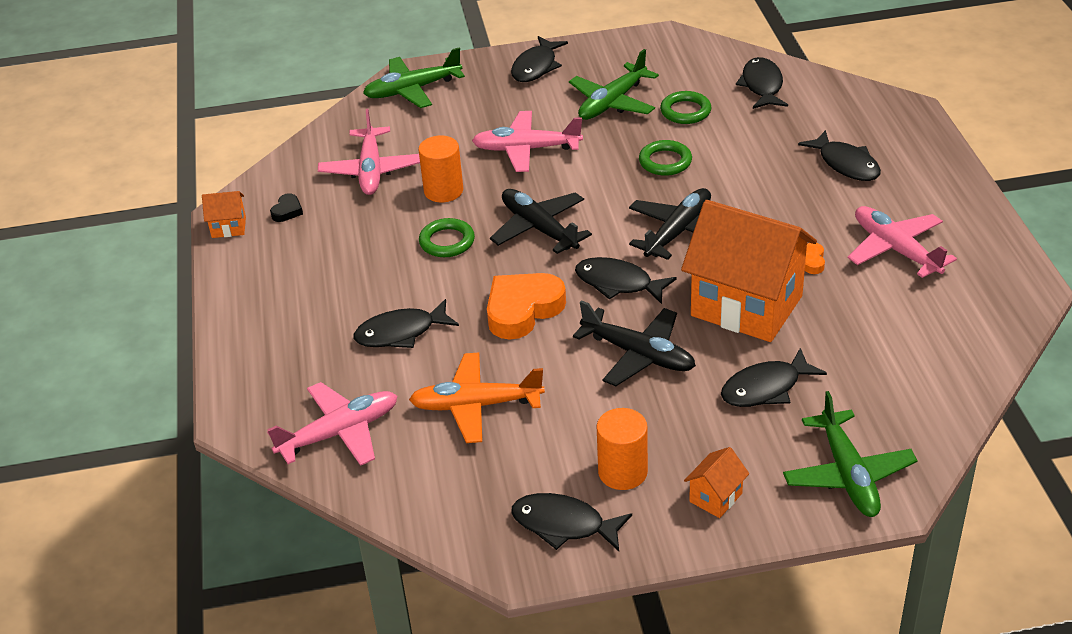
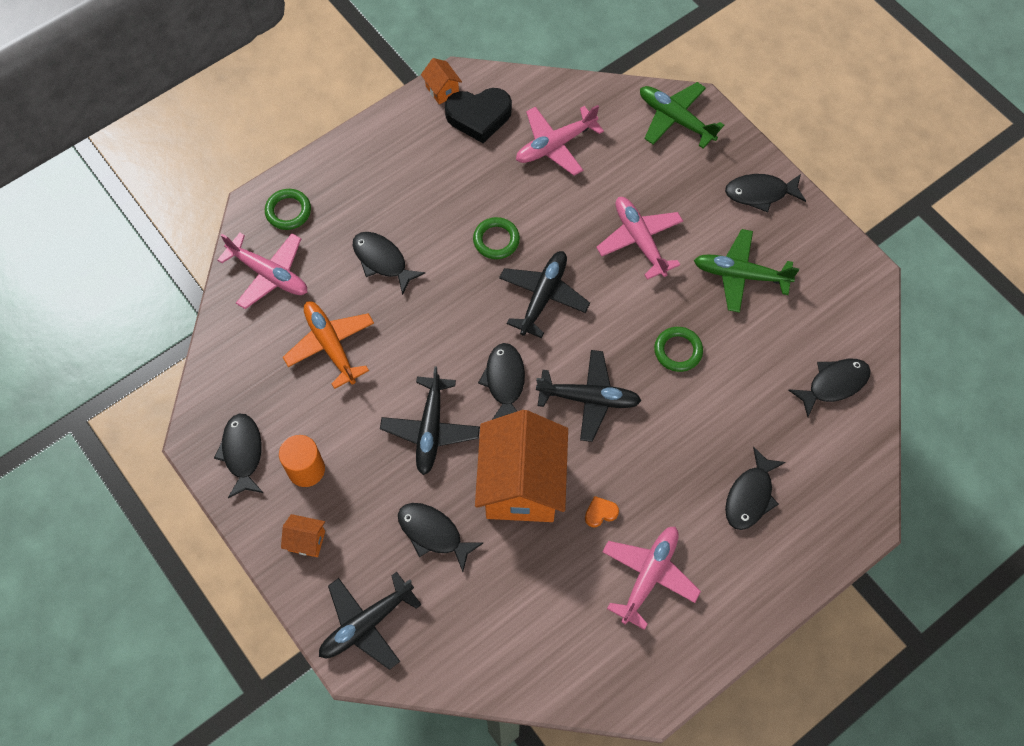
camera: 60 degrees right, 25 degrees up
black heart [270,193,303,222] -> black heart [445,88,512,143], size x2.21
orange cylinder [418,136,463,202] -> none
orange heart [487,273,566,339] -> none
green ring [660,91,712,124] -> green ring moved to [265,189,311,230]
green plane [783,391,918,517] -> black plane [319,572,422,670]

